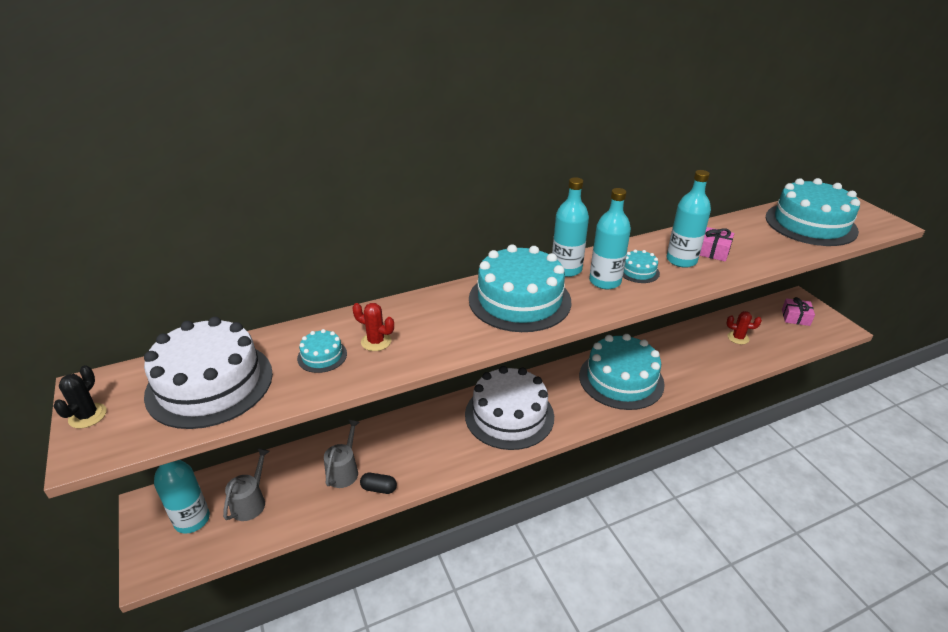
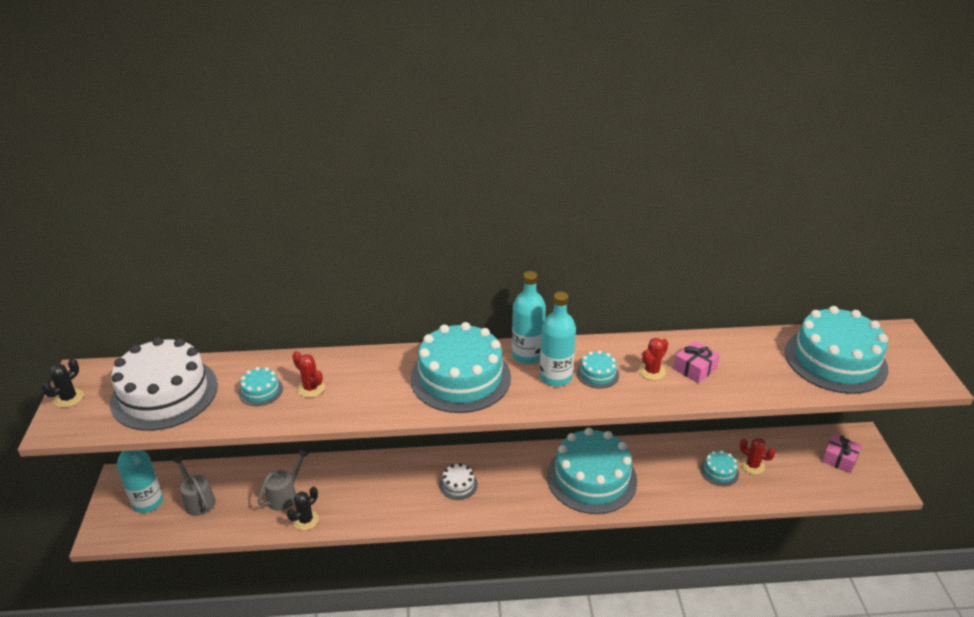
camera: 20 degrees right, 0 degrees up
grey watering can [223,448,270,521] -> grey watering can turned 75 degrees counterclockwise [172,455,216,516]
black capsule [360,473,397,494] -> black cactus [287,487,319,530]
white cake [465,366,554,450] -> white cake [439,463,478,500], size x0.43
turquoise bottle [667,170,711,268] -> red cactus [639,338,668,380]
none -> turquoise cake [700,450,739,486]

